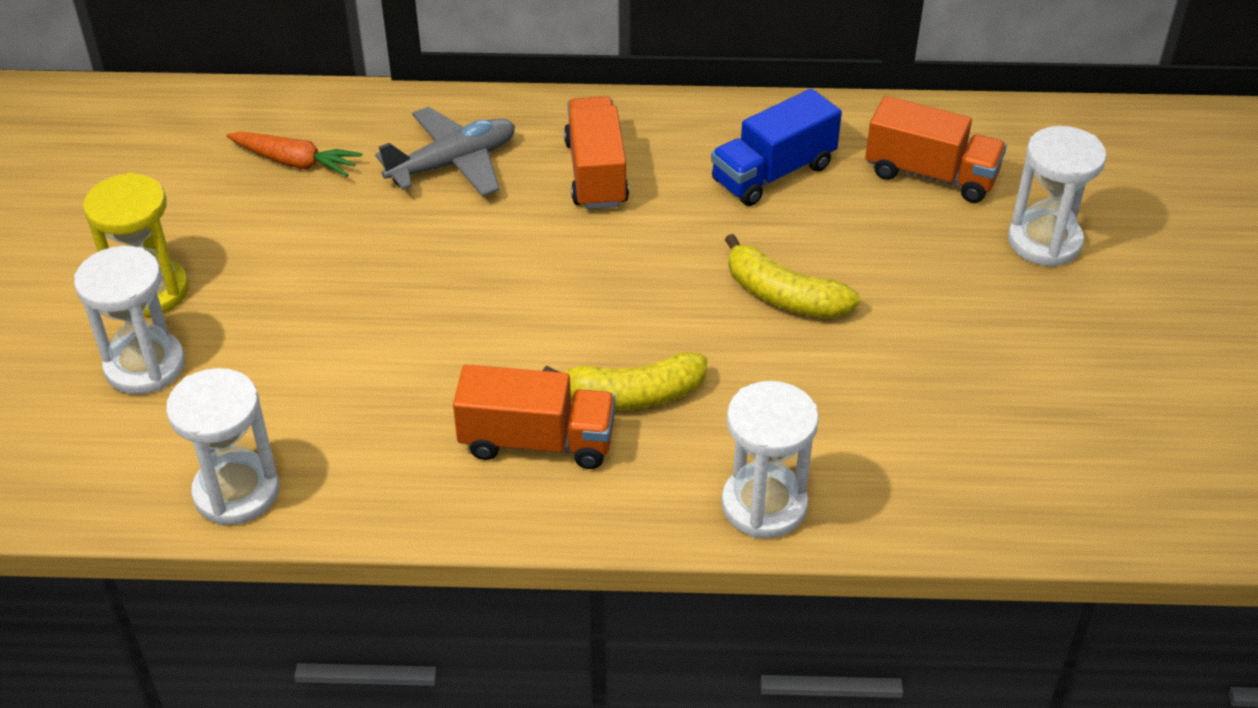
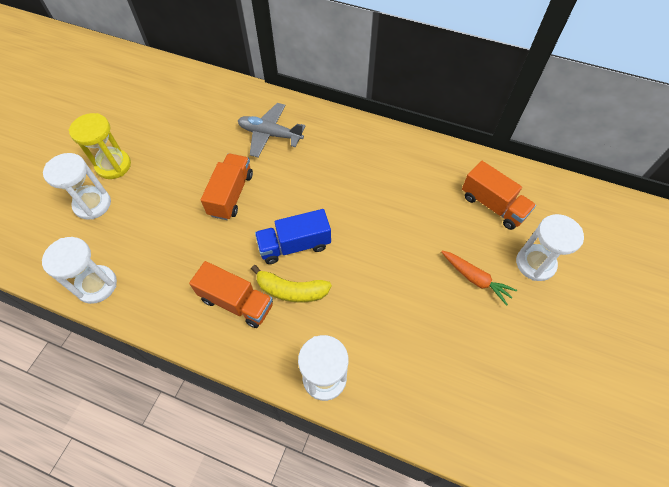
camera: 20 degrees right, 15 degrees up
orange carrot [226,132,362,177] -> orange carrot moved to [441,251,517,306]
grey plane [375,107,515,197] -> grey plane turned 150 degrees counterclockwise [238,103,306,158]
orange truck [564,96,629,209] -> orange truck moved to [201,154,253,220]
blue truck [711,88,842,206] -> blue truck moved to [255,209,331,264]
yellow banana [725,234,860,318] -> none

